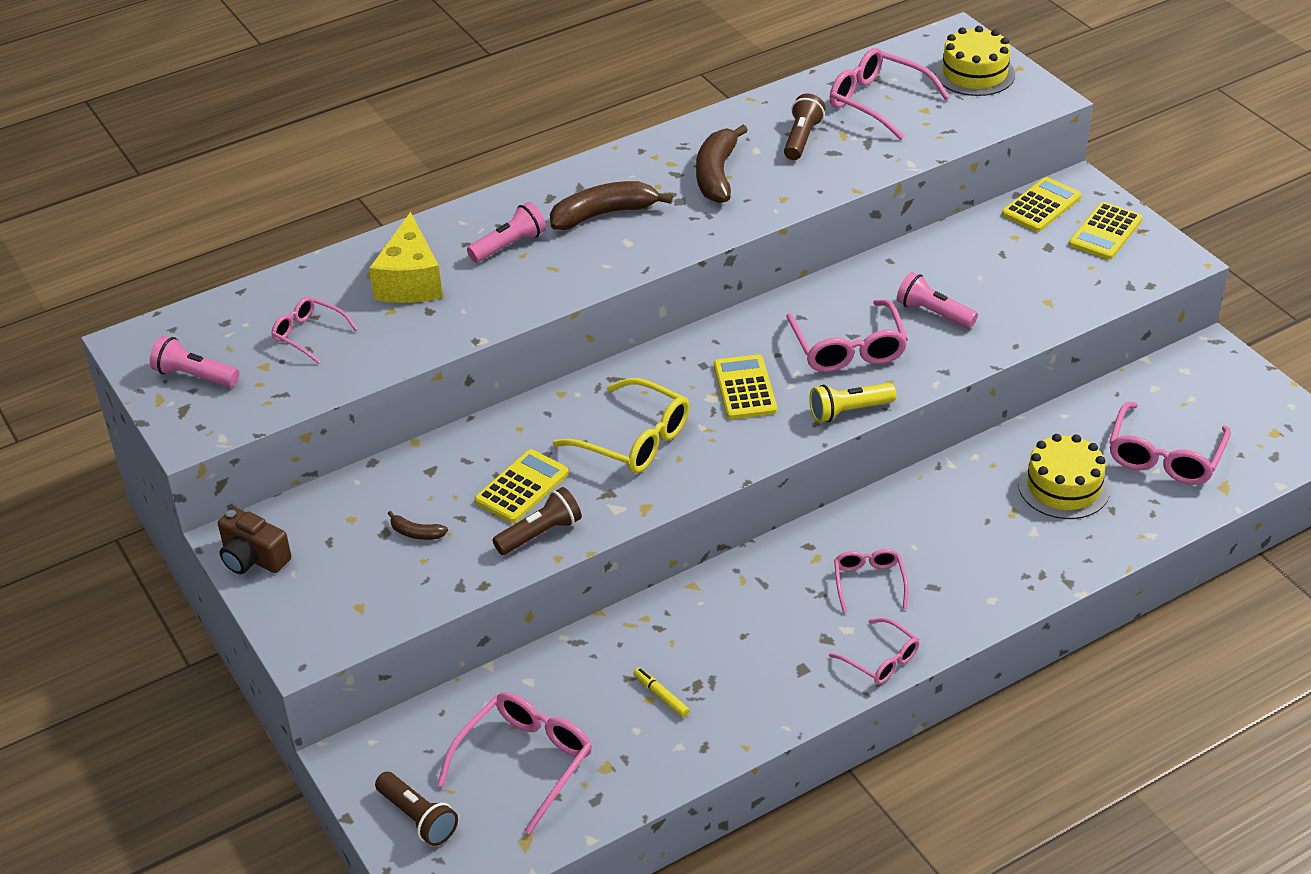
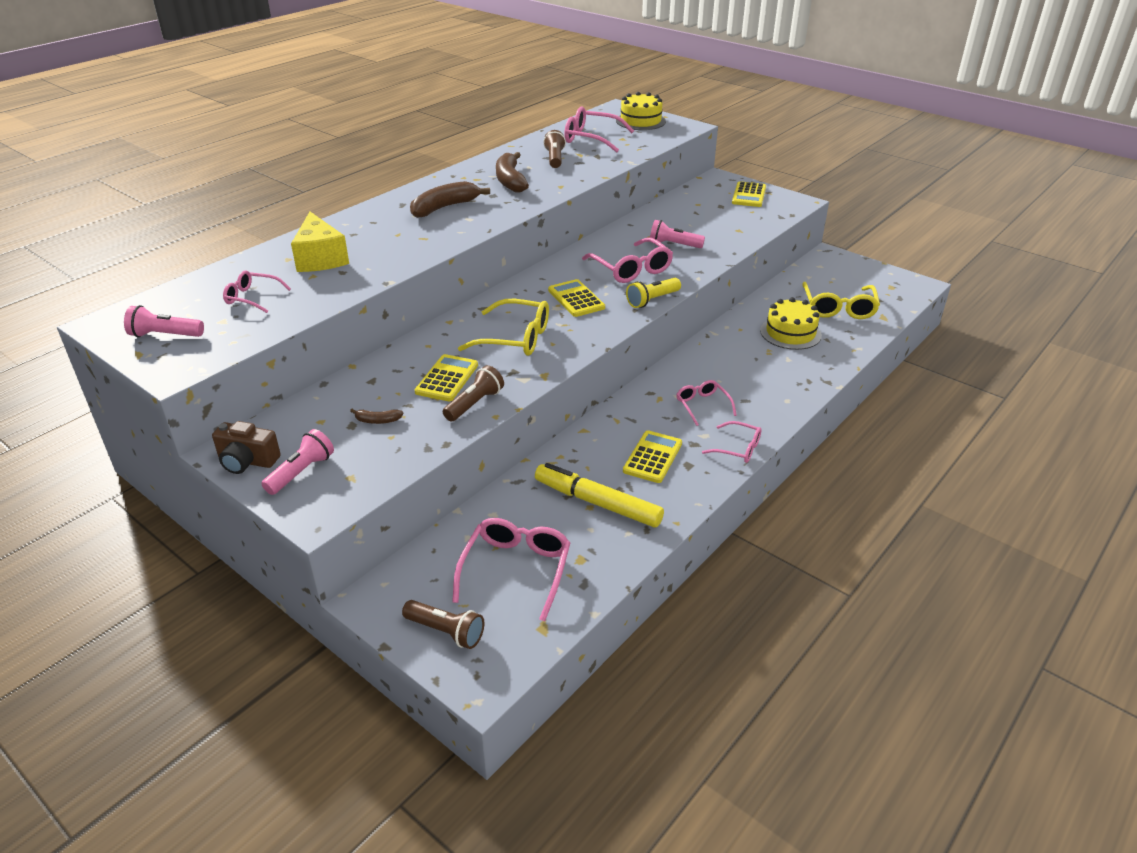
camera: 20 degrees left, 5 degrees down
pink flashlight [467,202,546,262] -> pink flashlight moved to [261,429,334,495]
yellow marker [633,668,690,717] -> yellow marker [535,463,664,528], size x2.39
yellow calculator [1002,177,1081,232] -> yellow calculator moved to [623,430,682,483]
pink glasses [1109,402,1231,485] -> yellow glasses [802,282,880,319]

